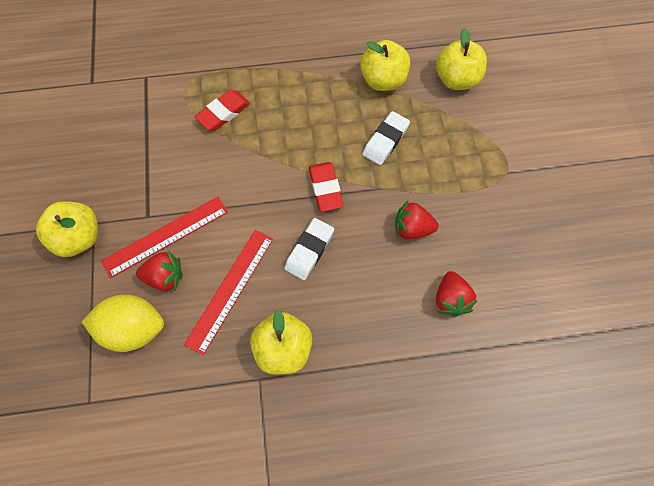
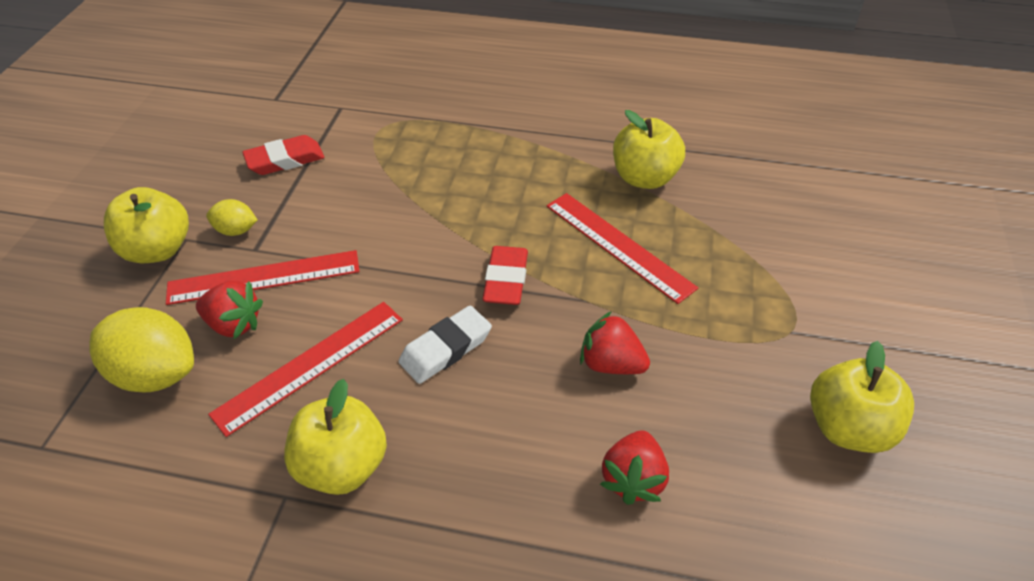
camera: 20 degrees right, 20 degrees down
red eraser [195,90,250,131] -> red eraser moved to [242,135,324,175]
white eraser [363,111,410,165] -> red ruler [547,193,698,304]
yellow apple [436,28,487,90] -> yellow apple moved to [810,341,914,453]
none -> yellow lemon [206,199,257,236]

